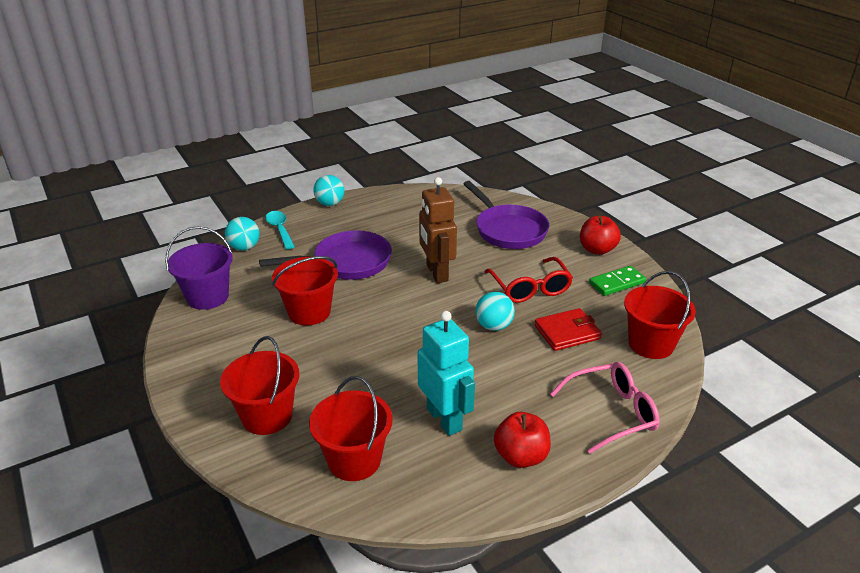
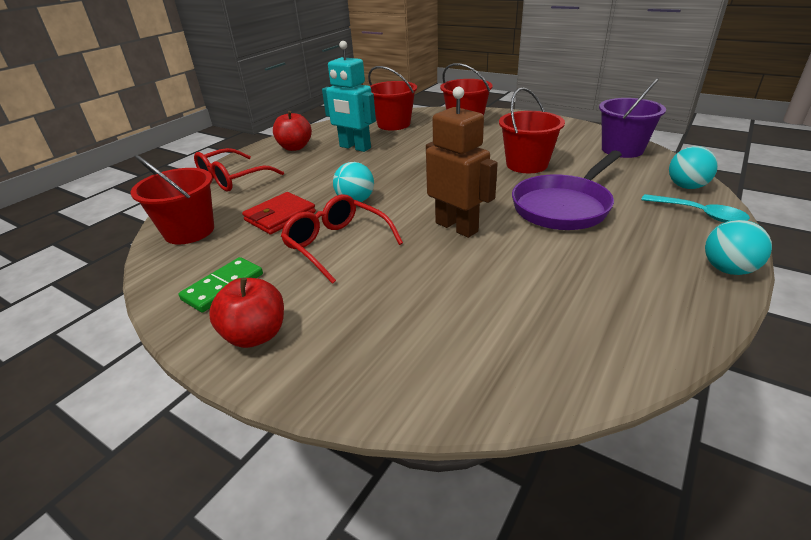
camera: 155 degrees right, 0 degrees up
purple pan [463,181,549,249] -> none
pink glasses [550,362,660,454] -> red glasses [194,148,284,192]

